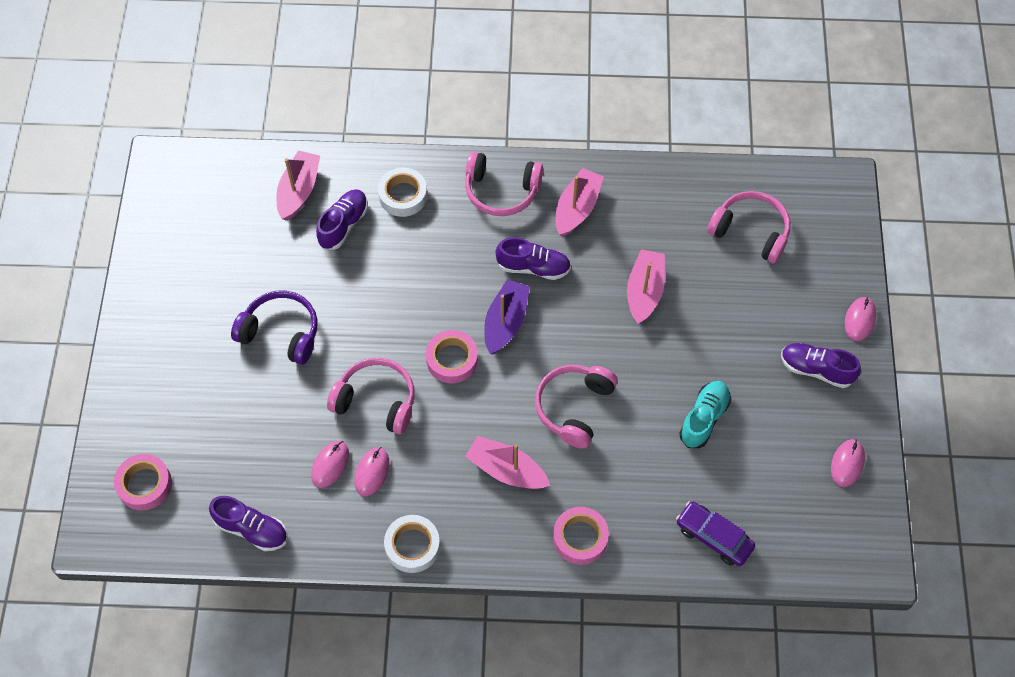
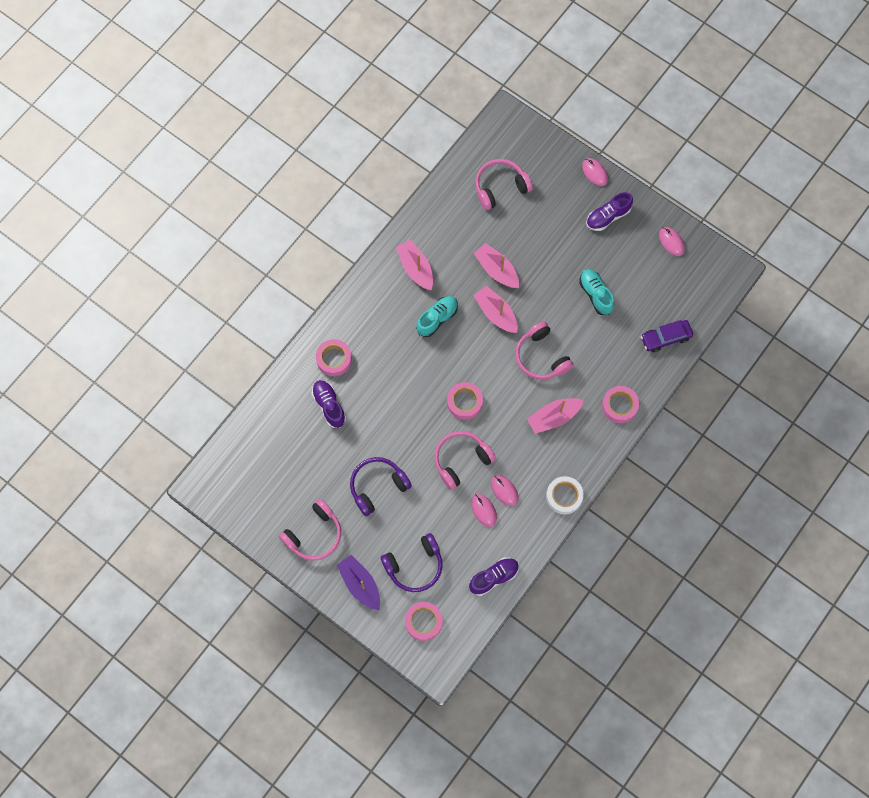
camera: 55 degrees left, 10 degrees up
pink boat [277,150,320,221] -> pink boat moved to [473,286,518,333]
white tape [378,167,427,217] -> pink tape [316,339,352,376]
pink headphones [465,151,543,216] -> pink headphones moved to [279,499,341,560]
purple boat [484,279,530,354] -> purple boat moved to [337,555,380,610]
purple shoe [496,237,571,280] -> turquoise shoe [416,296,458,337]
none -> purple headphones [381,533,443,592]

